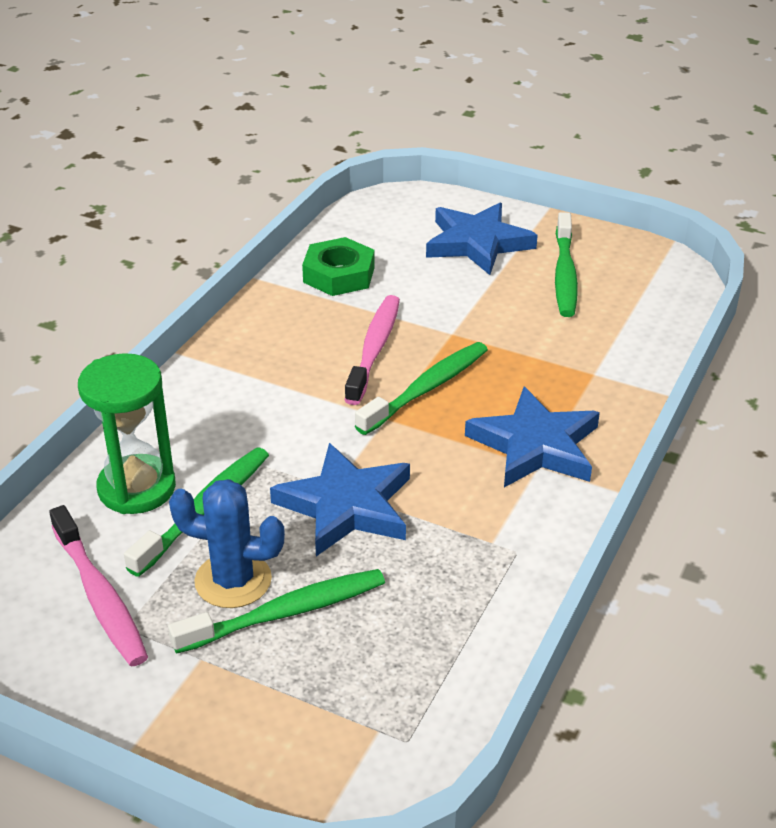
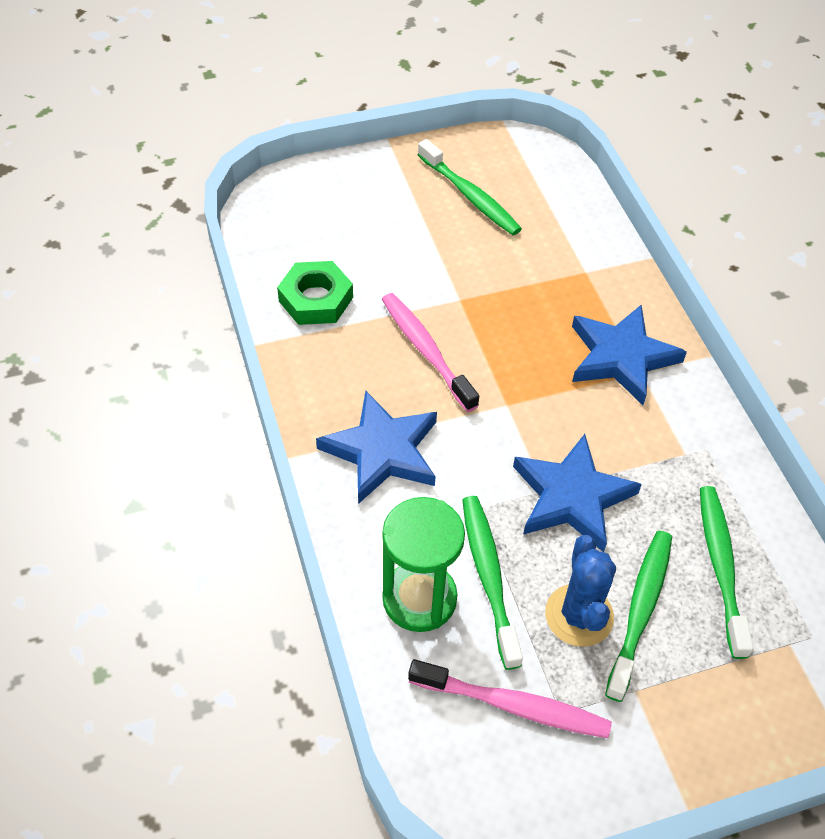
camera: 45 degrees left, 15 degrees up
blue cactus [169,479,285,608] -> blue cactus turned 60 degrees counterclockwise [545,535,616,647]
green toothbrush [355,342,488,435] -> green toothbrush moved to [700,486,754,659]
blue star [426,203,538,275] -> blue star moved to [316,391,437,504]

